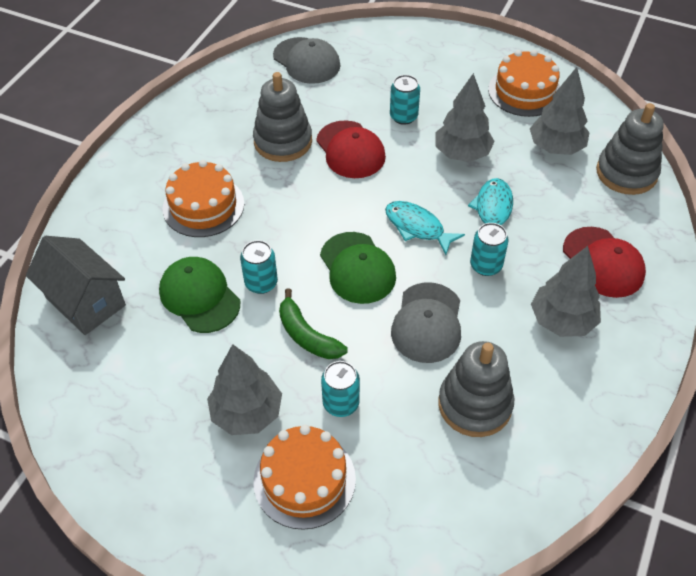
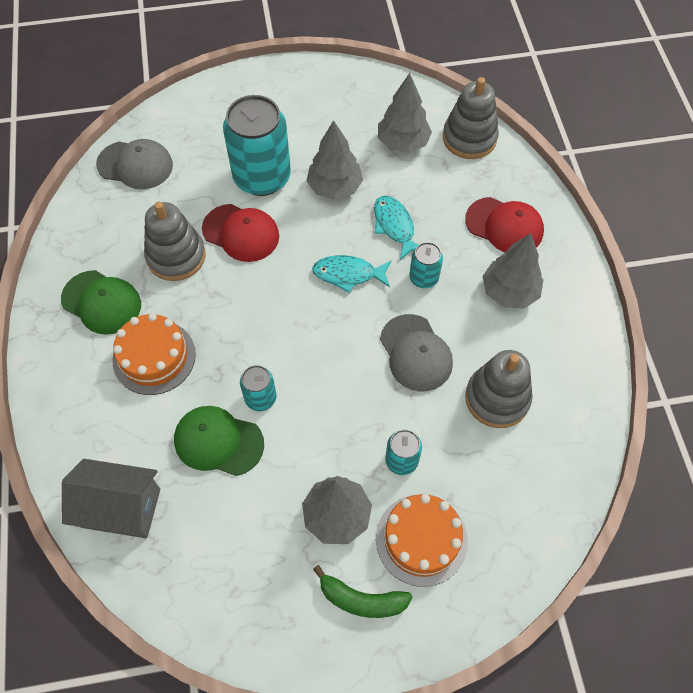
camera: 35 degrees left, 10 degrees up
green banana [279,288,348,359] -> green banana moved to [313,565,413,618]
green cap [320,232,396,304] -> green cap moved to [61,270,141,335]
turquoise can [390,75,420,125] -> turquoise can [223,95,291,196], size x2.09
orange cake [488,50,560,117] -> none

